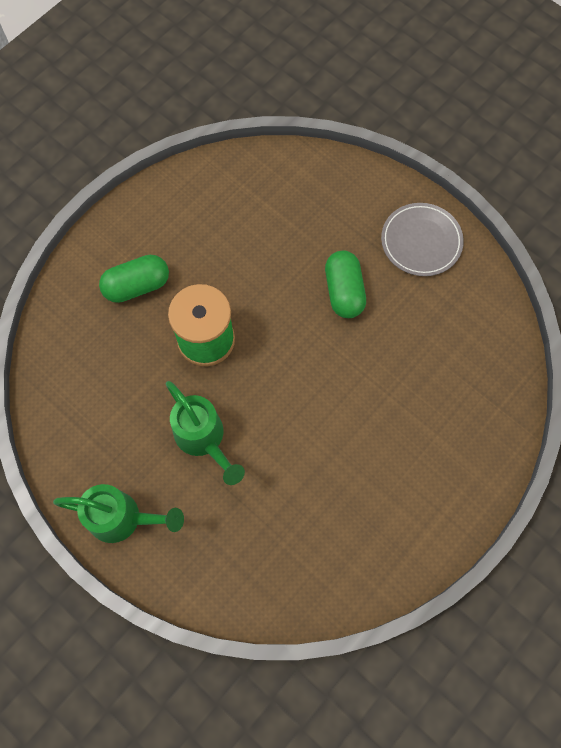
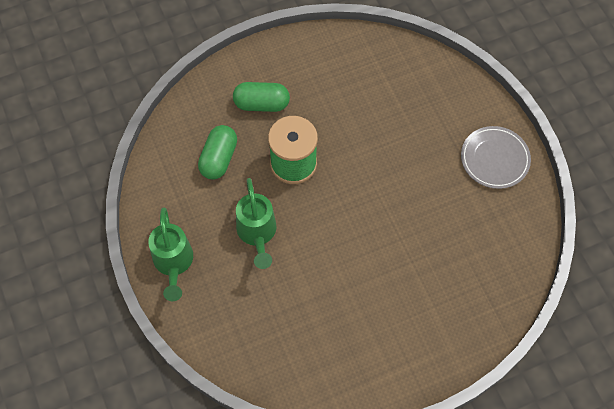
camera: 25 degrees right, 5 degrees down
green watering can [53,484,184,543] -> green watering can turned 45 degrees clockwise [148,207,193,301]
green capsule [325,251,366,318] -> green capsule moved to [198,125,237,180]

